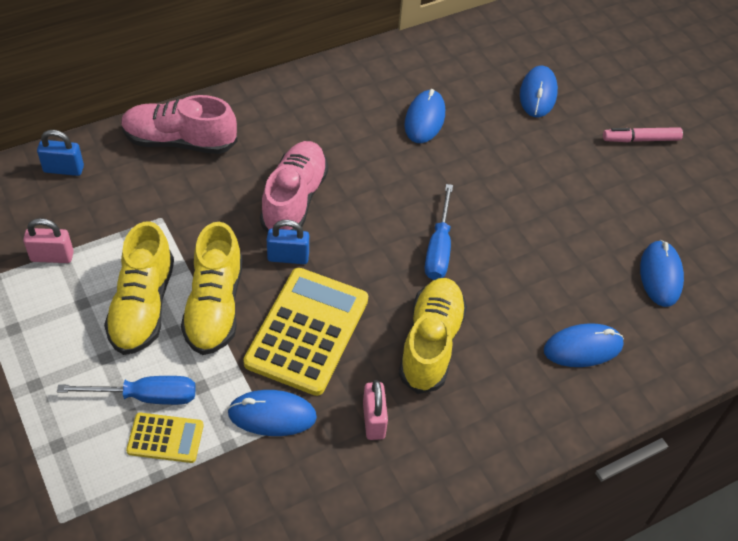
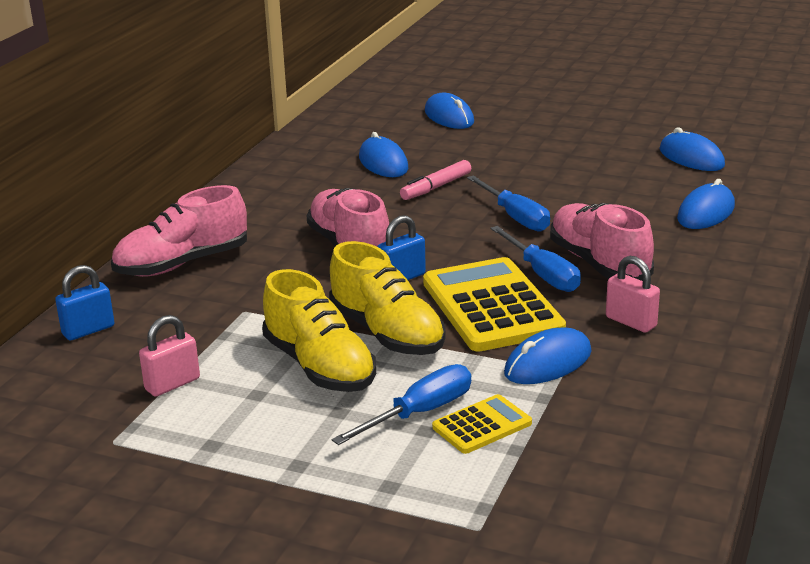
camera: 35 degrees left, 25 degrees down
yellow shoe [399,278,467,394] -> pink shoe [550,203,654,281]
pink marker [603,127,683,142] -> pink marker moved to [400,160,471,200]
none -> blue screwdriver [491,226,581,292]

